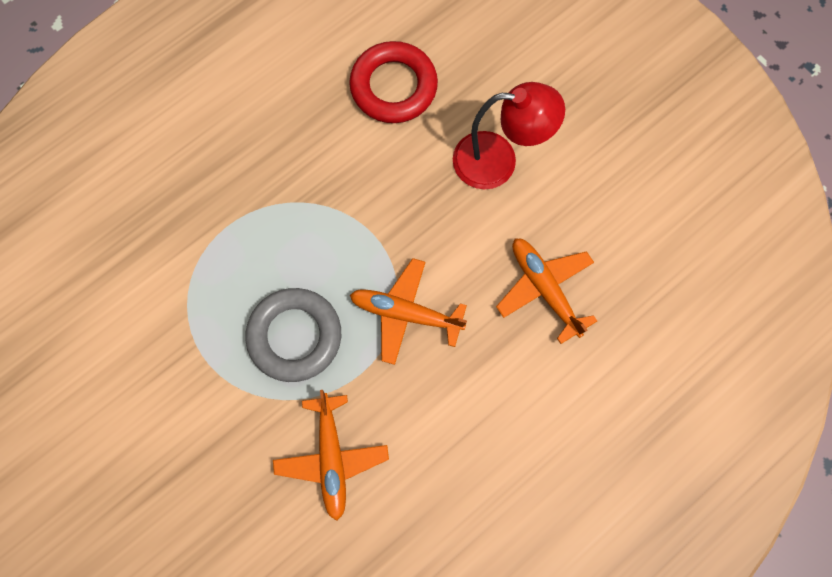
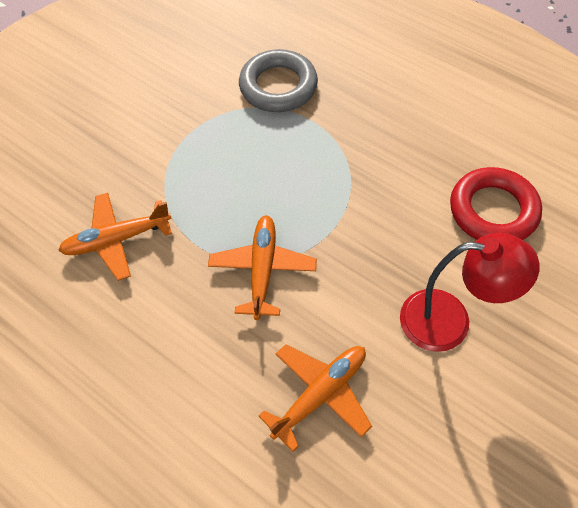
camera: 80 degrees right, 15 degrees down
grey ring [245,288,341,382] -> grey ring moved to [239,49,318,112]
red lamp [453,82,565,189] -> red lamp turned 75 degrees counterclockwise [400,233,540,352]

